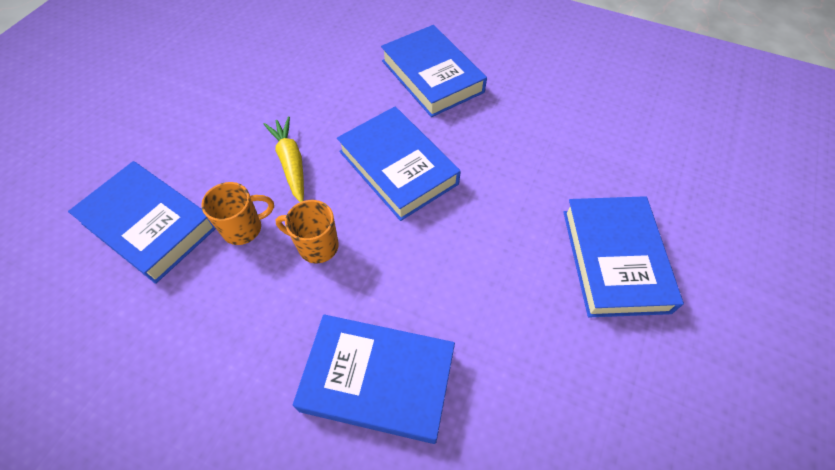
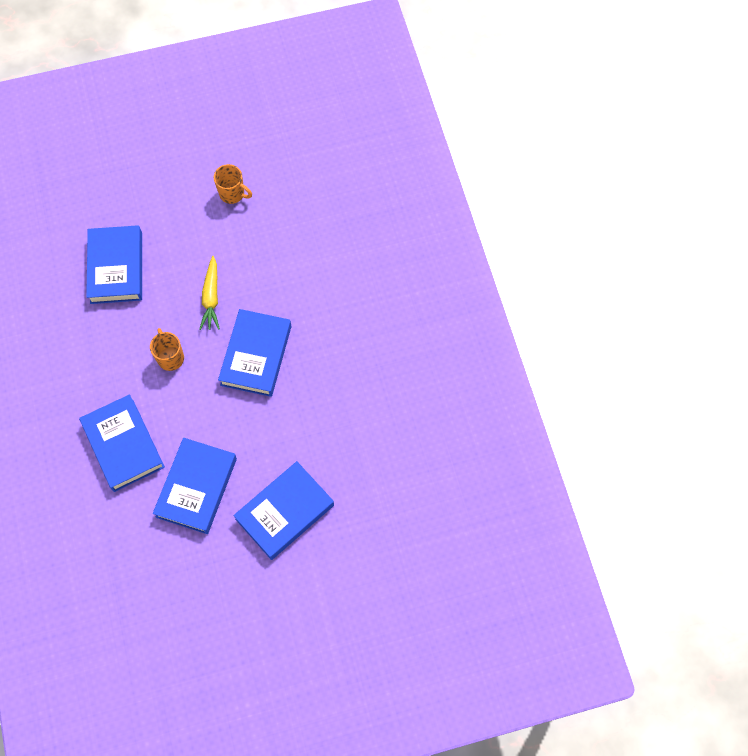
camera: 50 degrees right, 10 degrees up
orange mug [201,182,274,245] -> orange mug moved to [214,164,252,204]
yellow carrot [264,117,304,202] -> yellow carrot turned 150 degrees clockwise [199,256,220,330]
blue book [381,25,487,117] -> blue book moved to [153,438,237,534]

